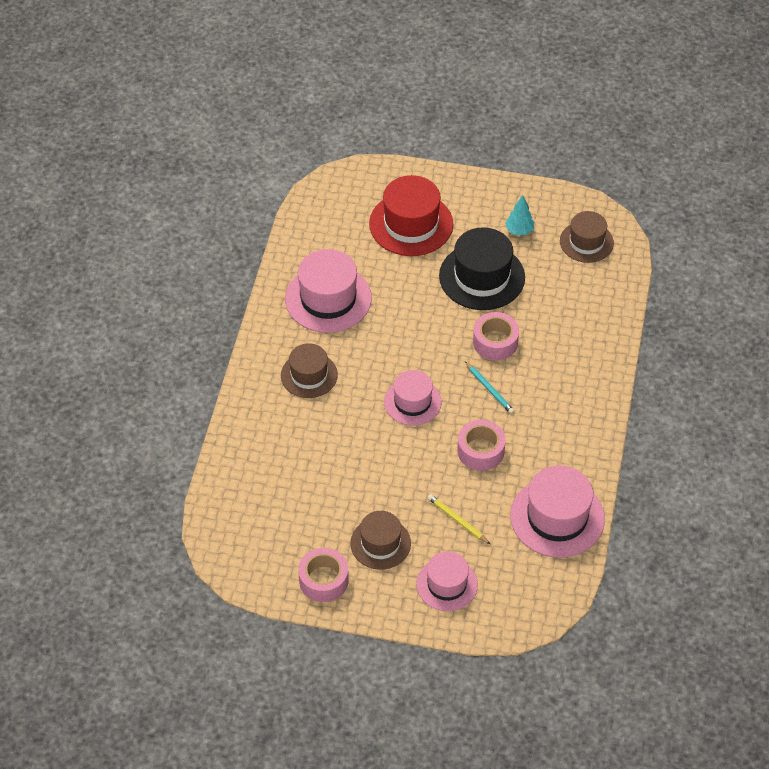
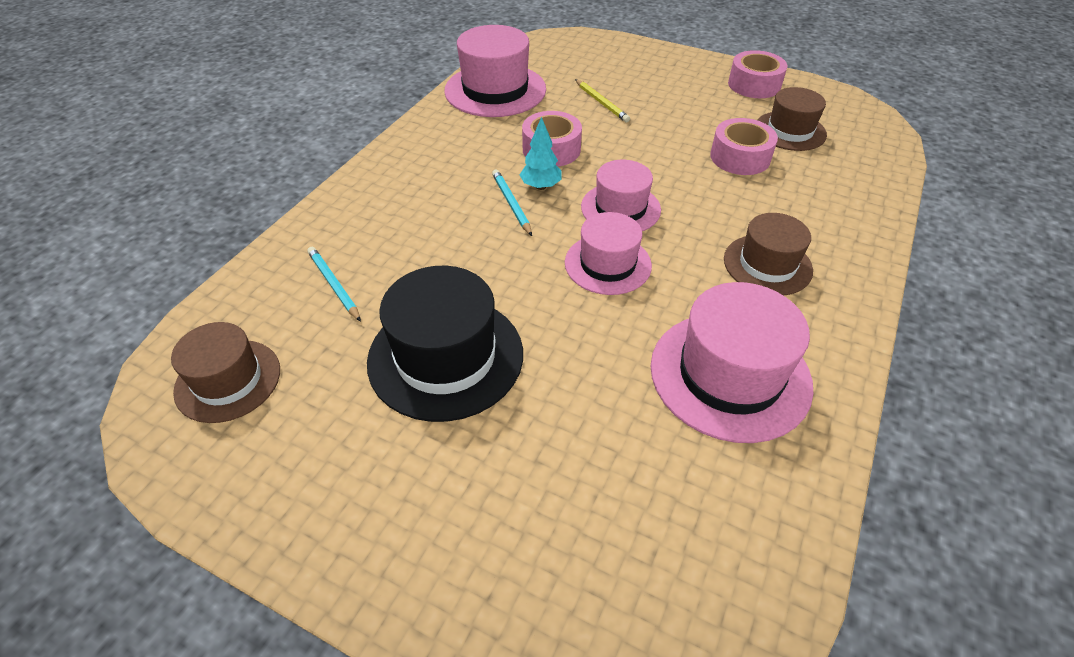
camera: 165 degrees left, 5 degrees down
brown hat [350,511,411,570] -> brown hat moved to [757,87,827,151]
red hat [369,175,453,256] -> none
pink hat [416,551,478,611] -> pink hat moved to [565,212,652,295]
pink tape [473,312,519,360] -> pink tape moved to [710,118,778,175]
turquoise tree [505,195,534,235] -> turquoise tree moved to [520,117,562,190]
none -> turquoise pencil [307,247,361,322]

